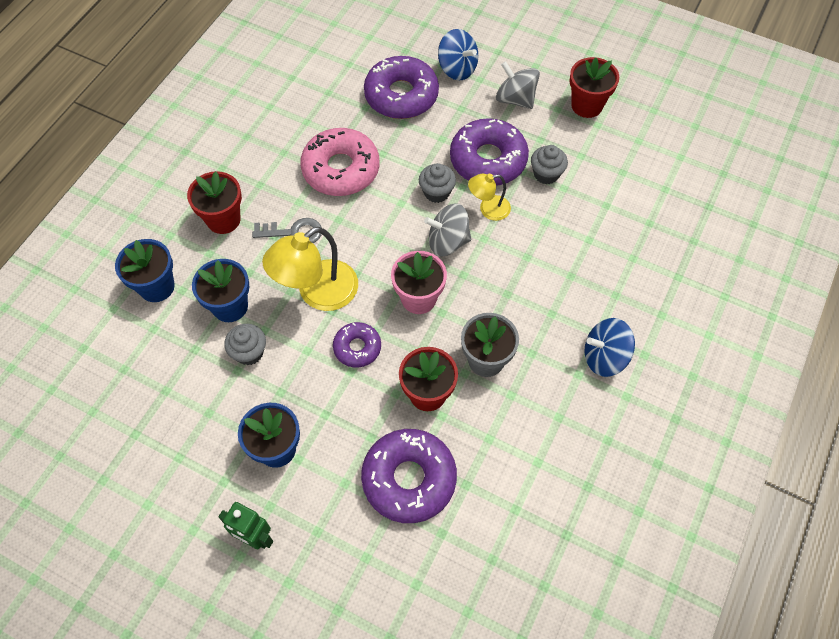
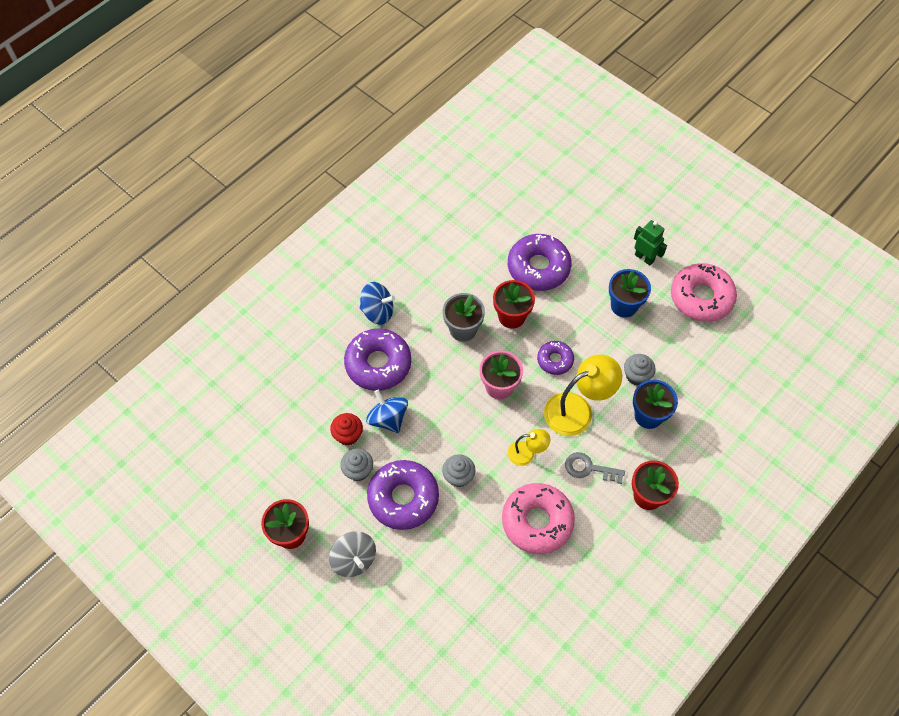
camera: 165 degrees left, 0 degrees up
blue flower pot [115,239,175,302] -> none
purple donut [364,56,439,119] -> purple donut moved to [344,328,411,391]
grey spinning top [424,203,471,256] -> none
blue spinning top [438,29,478,80] -> blue spinning top moved to [366,390,408,433]
yellow lamp [468,174,511,221] -> yellow lamp moved to [508,429,550,466]
none -> red cupcake [330,413,363,446]
none -> pink donut [671,263,737,322]

